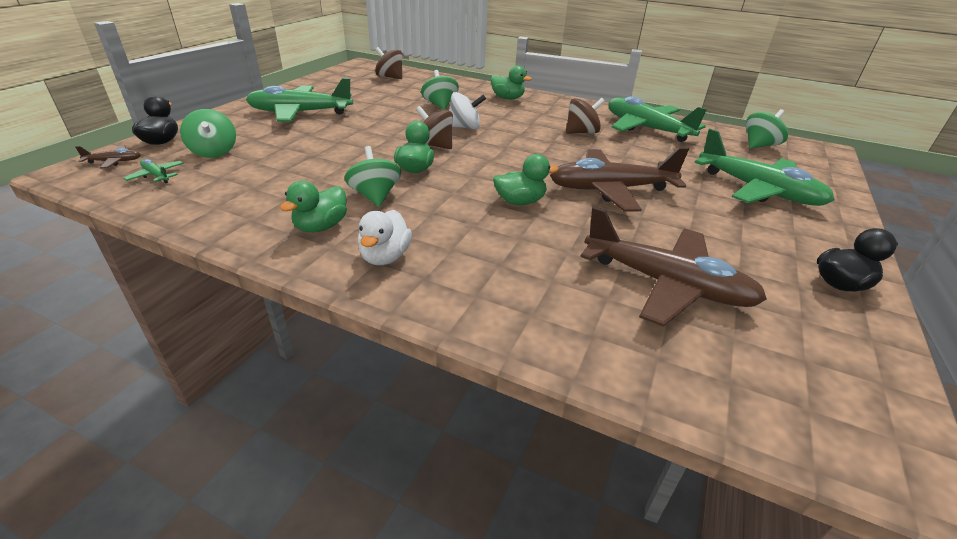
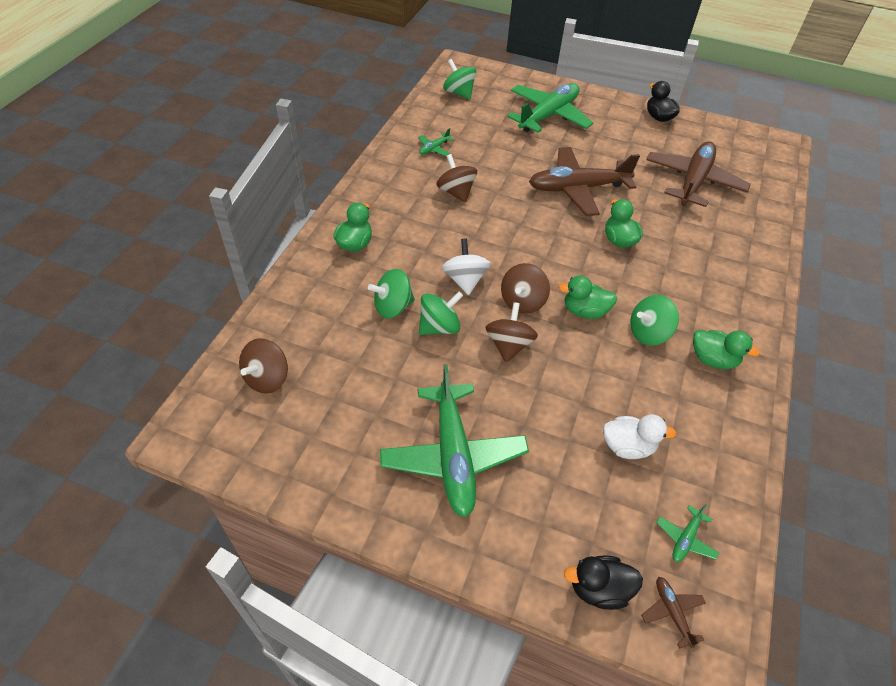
camera: 95 degrees left, 15 degrees up
green spinning top [180,109,236,158] -> green spinning top moved to [419,292,463,335]
white duck [358,210,412,265] -> white duck moved to [603,415,677,459]
brown plane [550,147,689,211] -> brown plane turned 90 degrees clockwise [529,147,640,216]
green plane [608,96,707,142] -> green plane [418,128,454,156], size x0.41
none -> brown spinning top [486,302,538,363]

